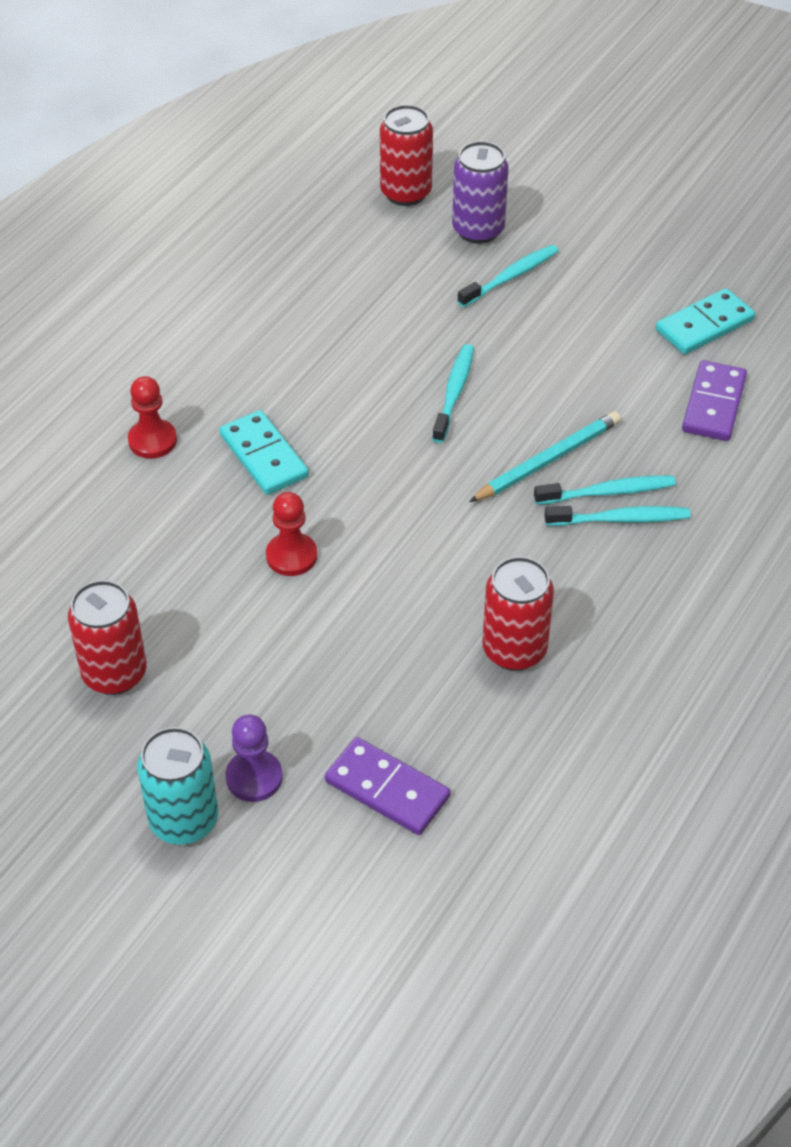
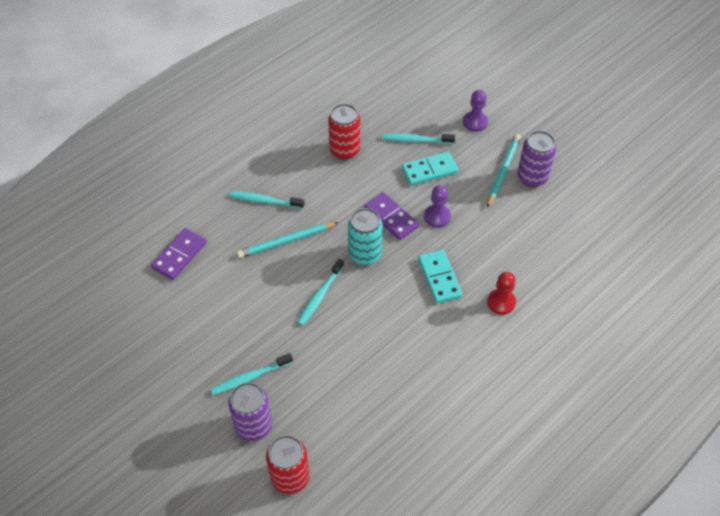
camera: 165 degrees left, 5 degrees up
red can [68,580,147,695] -> purple can [517,131,556,187]
turquoise can [137,727,218,845] -> turquoise can moved to [348,208,383,265]
red pawn [266,492,317,576] -> purple pawn [424,185,451,228]
purple domino [325,737,450,835] -> purple domino moved to [364,192,419,240]
turquoise toothbrush [534,476,676,505] -> turquoise toothbrush moved to [382,133,455,144]
turquoise domino [656,288,755,354] -> turquoise domino moved to [401,152,459,186]
none -> turquoise pencil [487,134,521,208]

